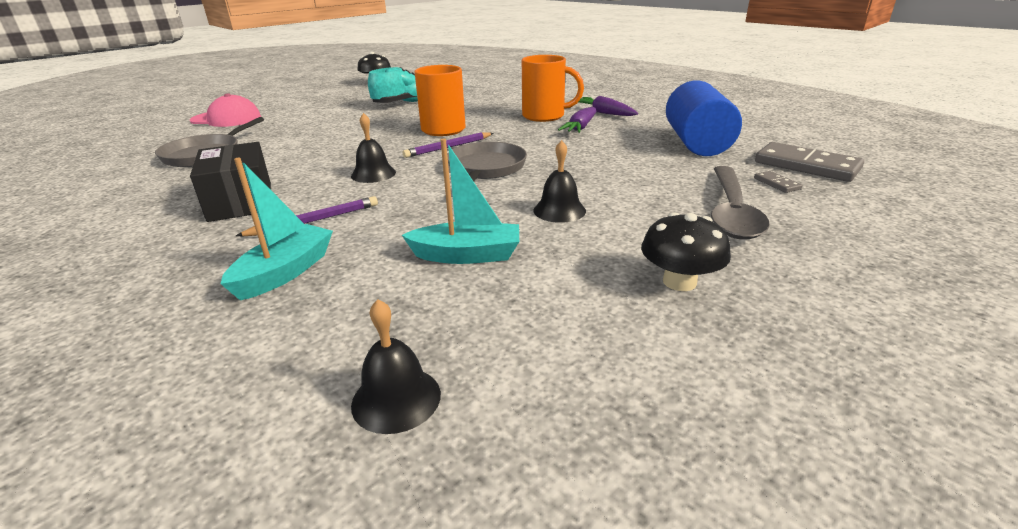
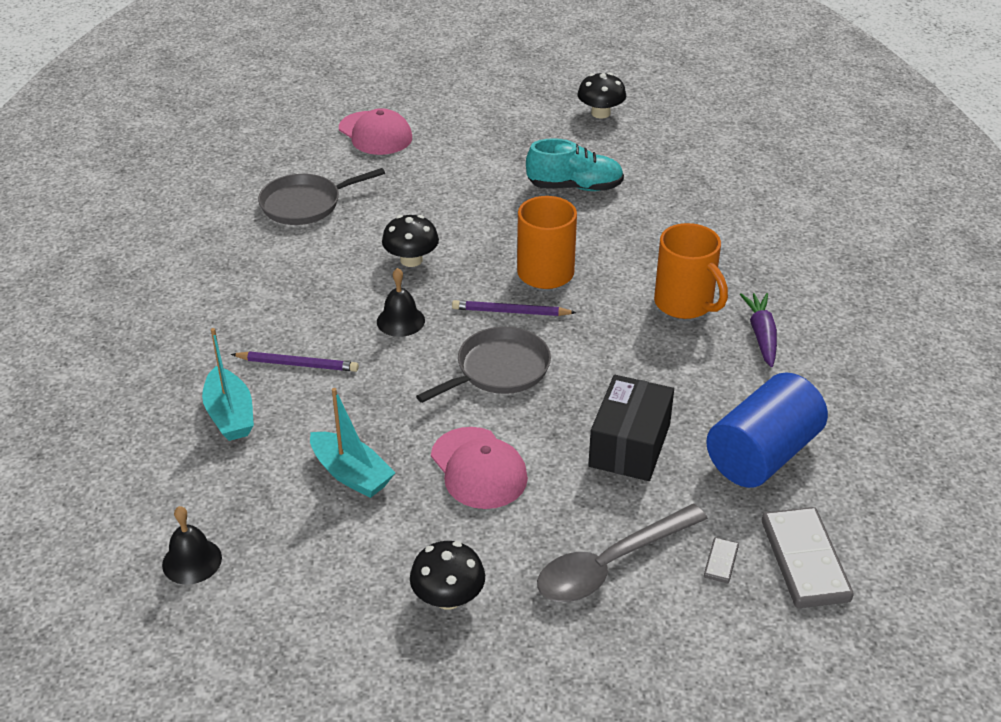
camera: 40 degrees right, 10 degrees up
black box [190,142,271,222] -> black box moved to [588,375,674,481]
turquoise boat [220,158,333,300] -> turquoise boat turned 90 degrees clockwise [202,328,254,441]
black bell [533,140,586,223] -> pink cap [431,427,528,509]
purple carrot [558,107,596,133] -> none
none -> black mushroom [382,215,439,267]

